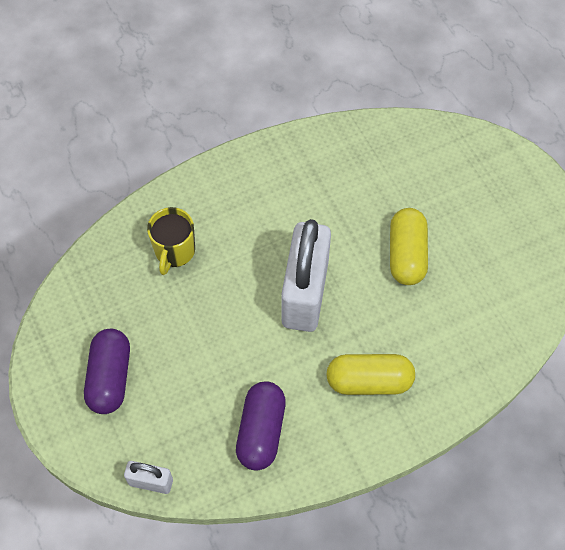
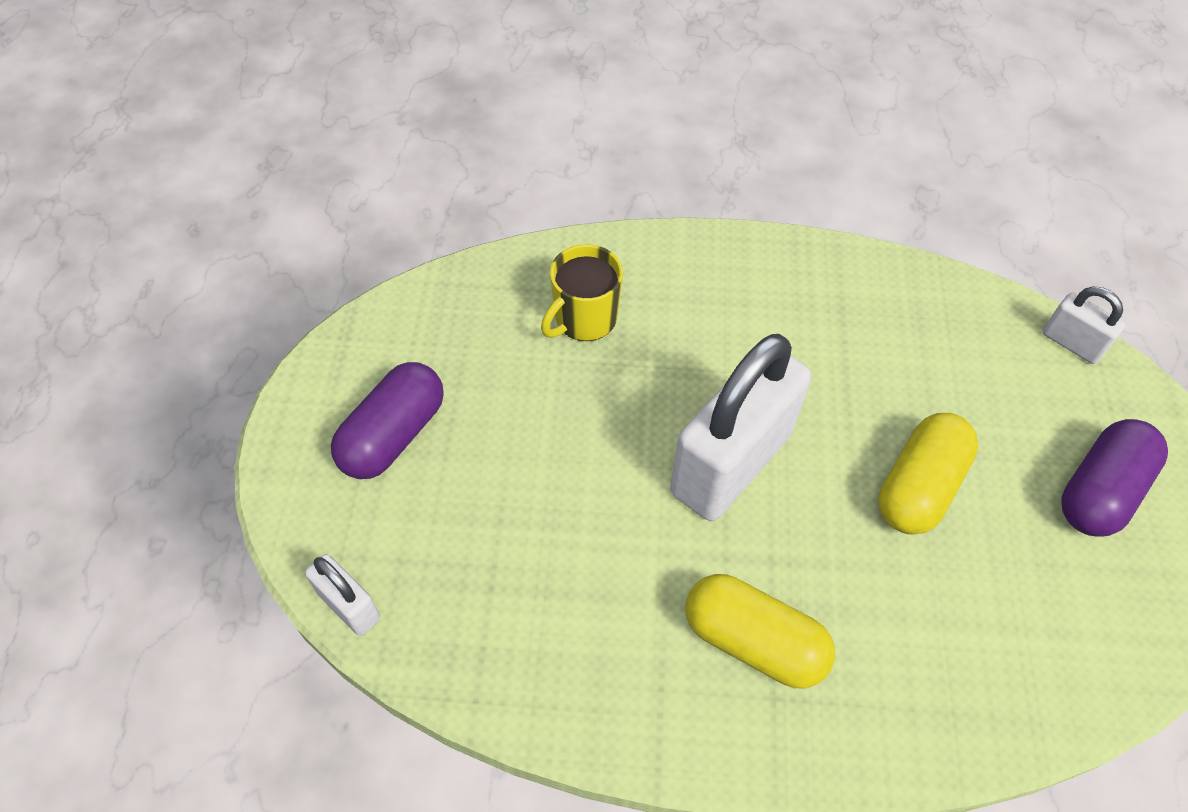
camera: 30 degrees right, 5 degrees down
purple capsule [236,381,286,471] -> purple capsule moved to [1061,419,1168,537]
none -> white padlock [1043,287,1125,364]

